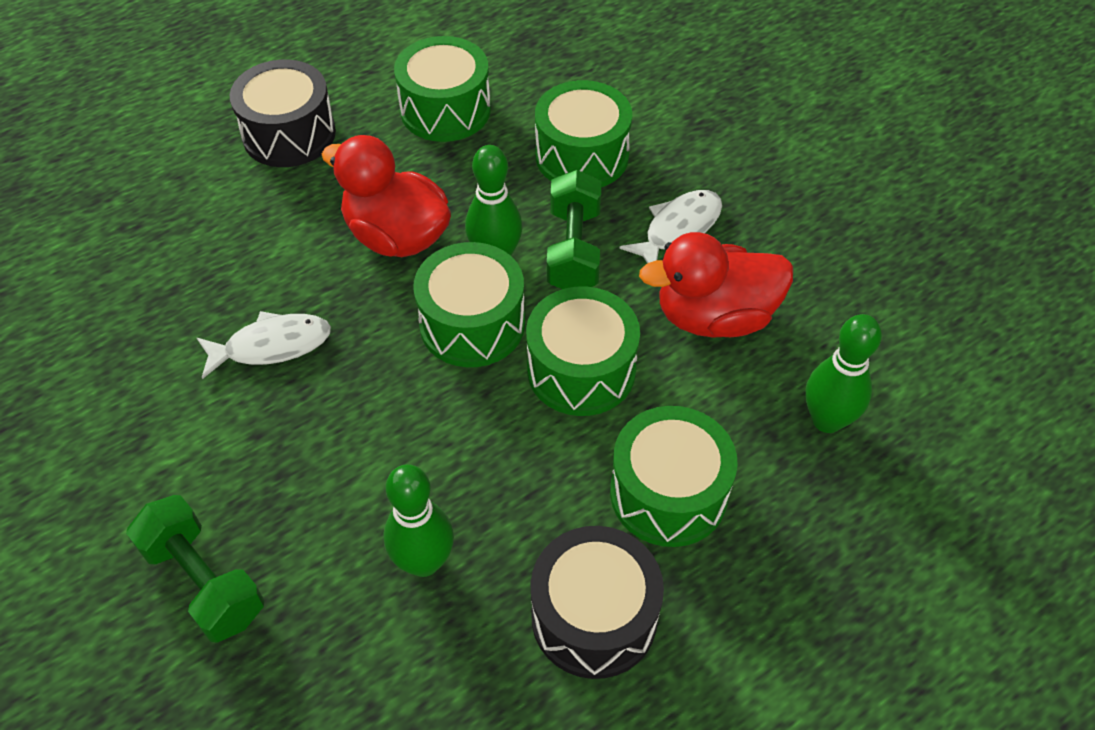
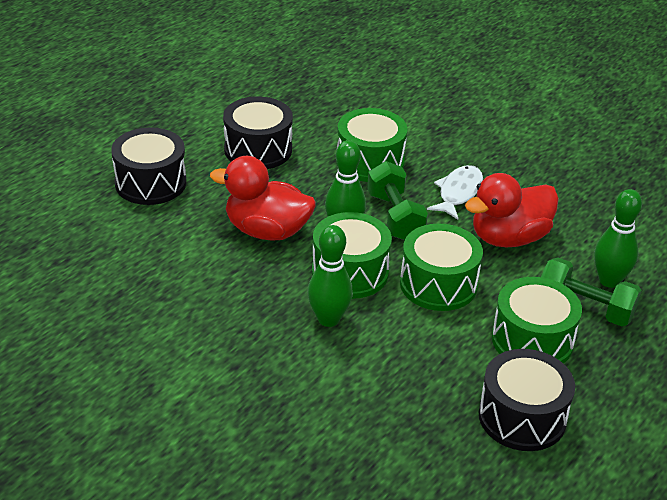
camera: 20 degrees left, 15 degrees down
green dumbbell [126,495,264,643] -> green dumbbell moved to [541,257,642,326]
white fish [197,311,331,379] -> none
green bowling pin [383,464,454,577] -> green bowling pin moved to [308,225,353,327]
green drum [394,36,491,142] -> black drum [223,97,293,169]

